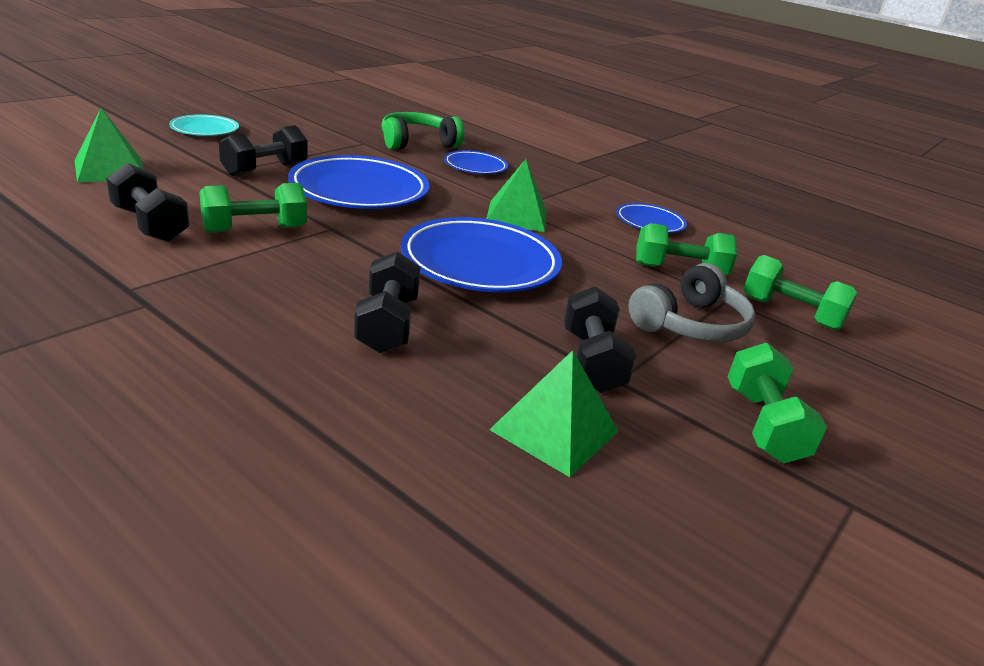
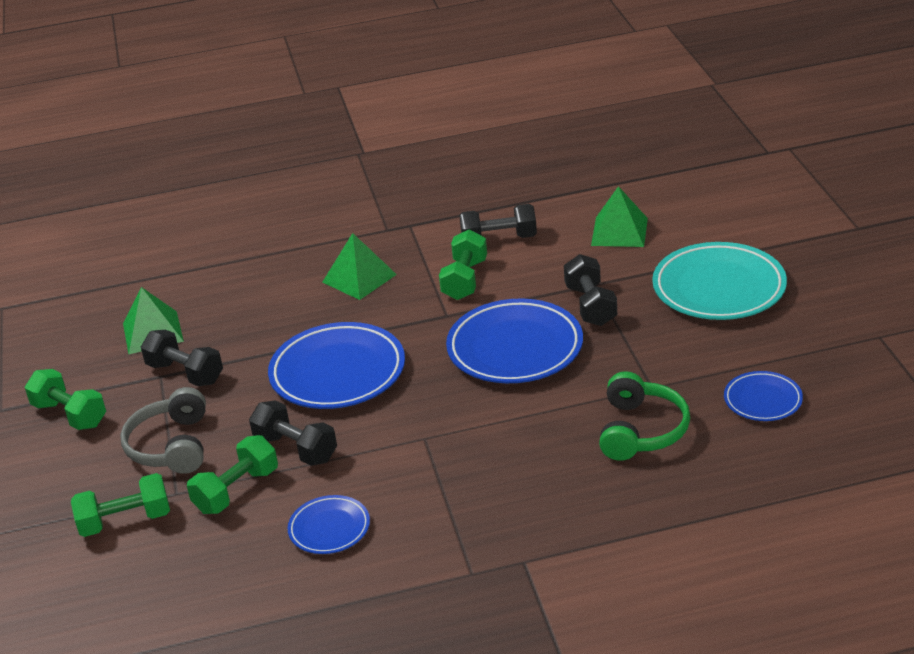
camera: 135 degrees right, 5 degrees up
turquoise plate [169,114,239,136] -> turquoise plate [652,242,787,320], size x1.88
black dumbbell [354,251,421,353] -> black dumbbell moved to [249,400,337,466]
blue plate [444,150,508,174] -> blue plate moved to [724,371,803,421]
green pyramid [486,159,546,232] -> green pyramid moved to [323,233,397,300]

